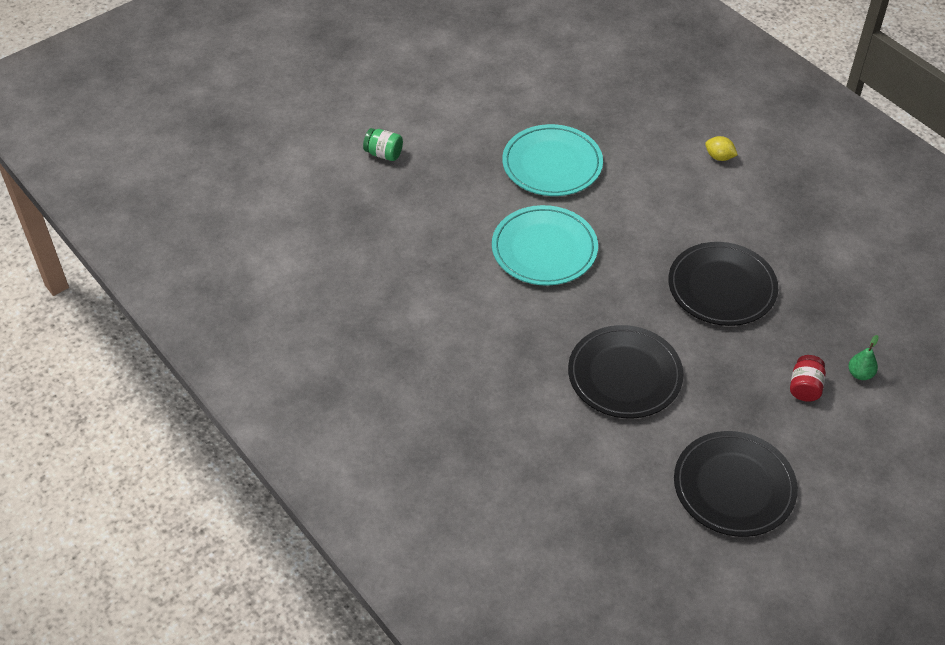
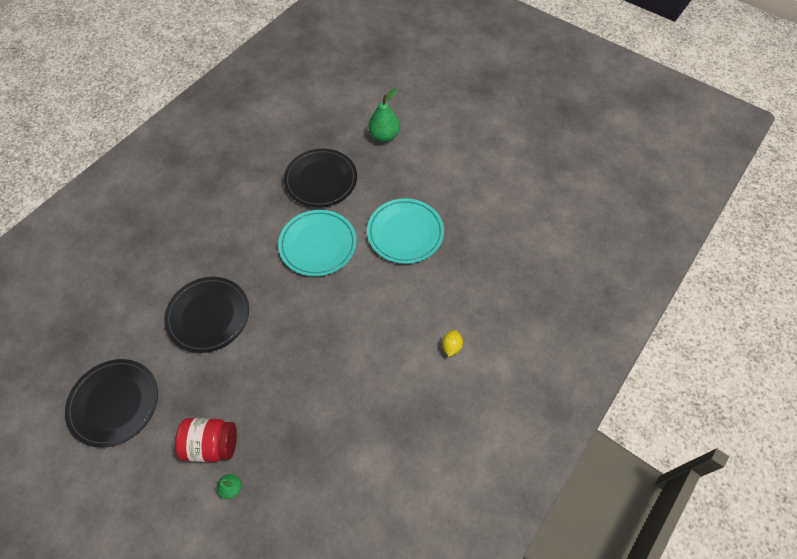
camera: 75 degrees right, 10 degrees up
green jar [363,128,403,161] -> green pear [368,88,400,142]
black plate [668,242,778,326] -> black plate moved to [284,149,357,207]
red jar [790,355,826,402] -> red jar [175,418,237,462], size x1.60

